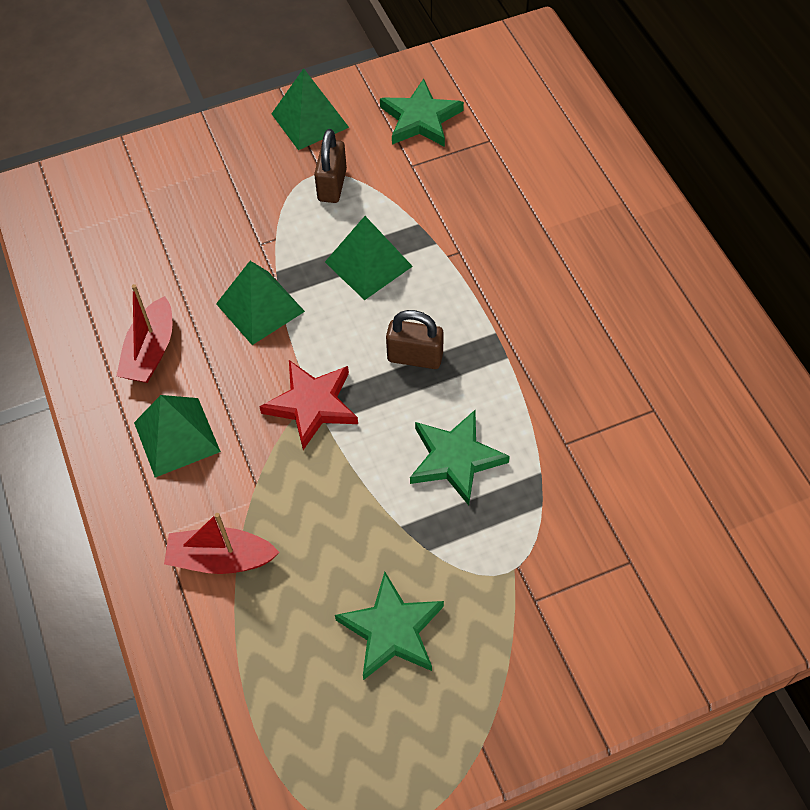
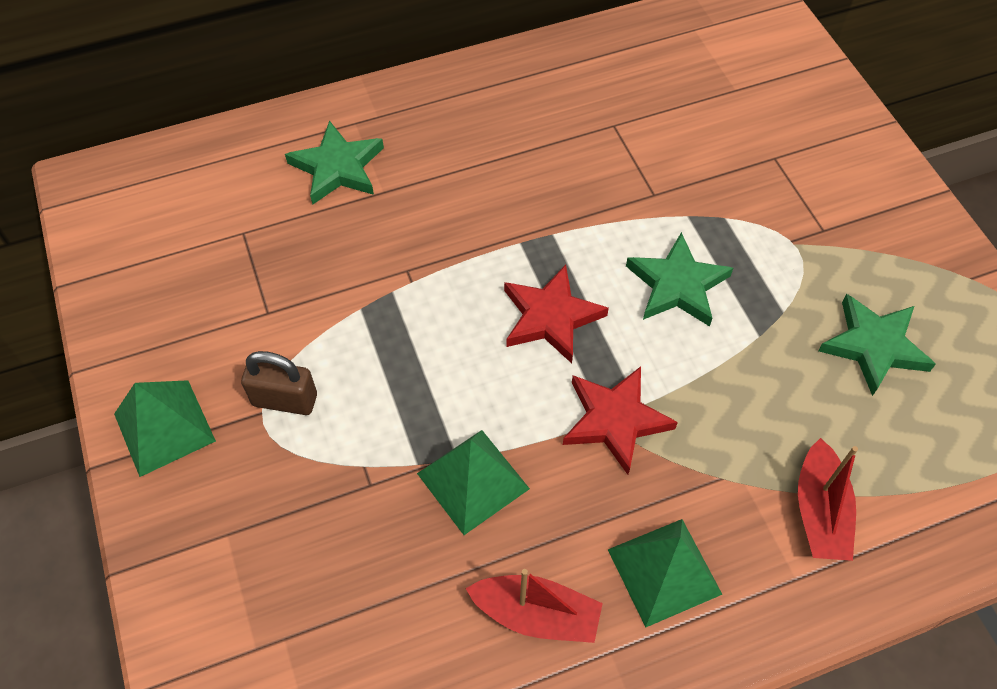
camera: 90 degrees left, 0 degrees up
green pyramid [325,216,413,300] -> none
green star [380,79,464,147] -> green star moved to [285,120,384,205]
brown padlock [386,310,444,369] -> red star [504,265,609,364]

